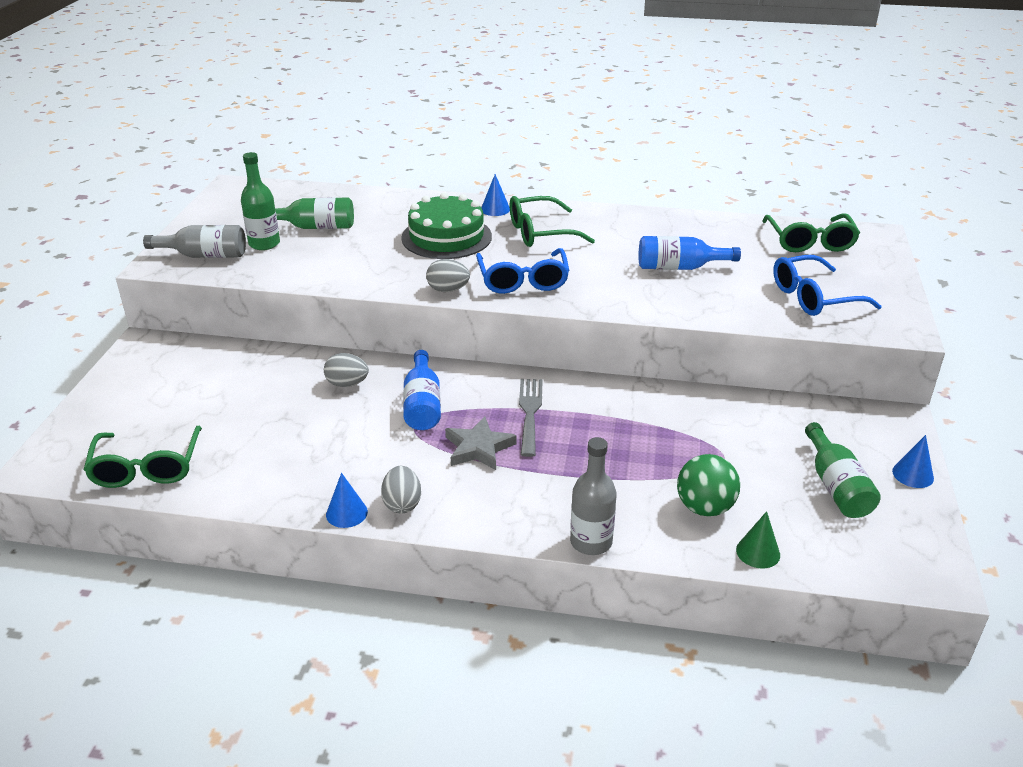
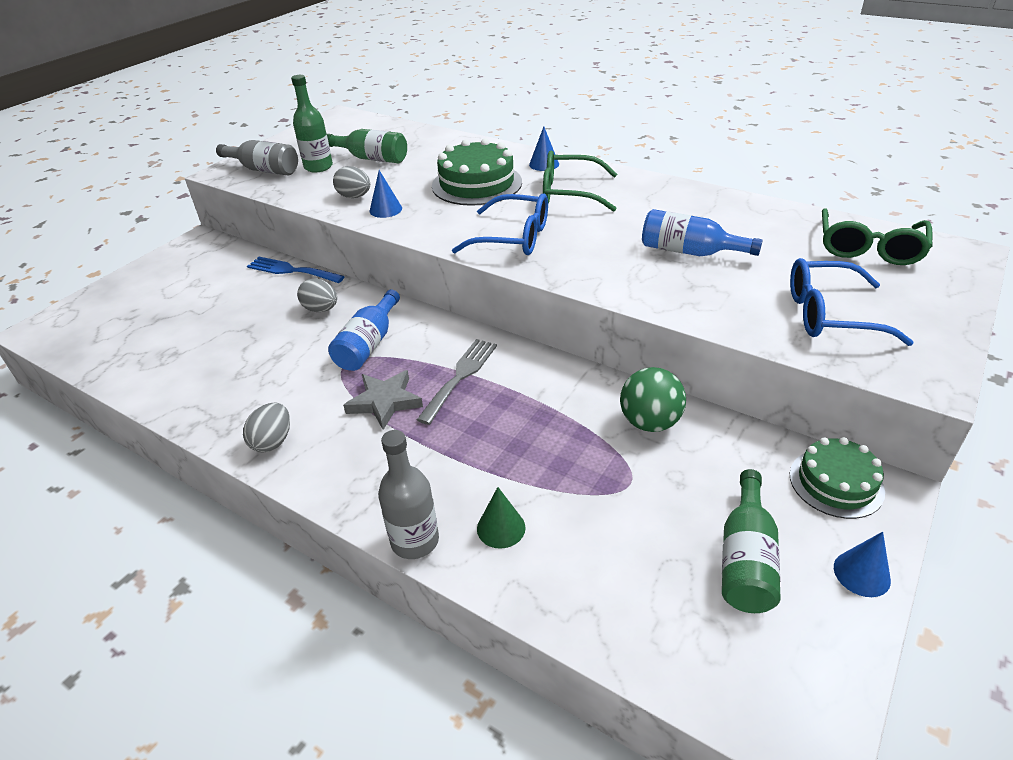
camera: 25 degrees right, 5 degrees up
green glasses [84,426,202,488] -> none
blue cone [326,473,368,528] -> blue cone moved to [370,170,402,218]
grey egg [426,259,470,292] -> grey egg moved to [333,166,370,198]
blue glasses [476,248,570,294] -> blue glasses turned 90 degrees counterclockwise [452,194,548,255]
green ball [677,454,740,516] -> green ball moved to [620,367,686,432]
green cone [736,511,780,568] -> green cone moved to [477,487,525,549]
none -> blue fork [247,257,345,283]
none -> green cake [790,437,885,519]

